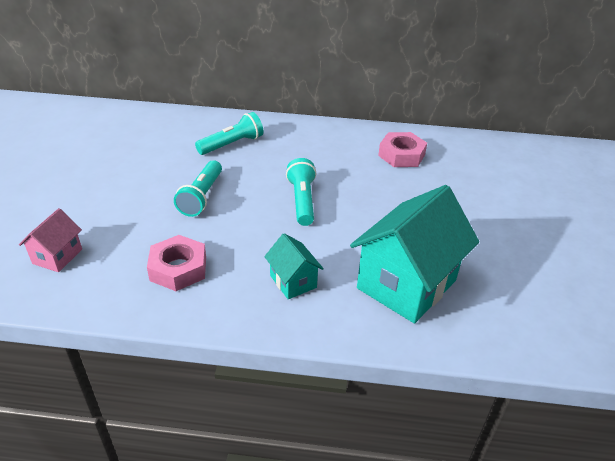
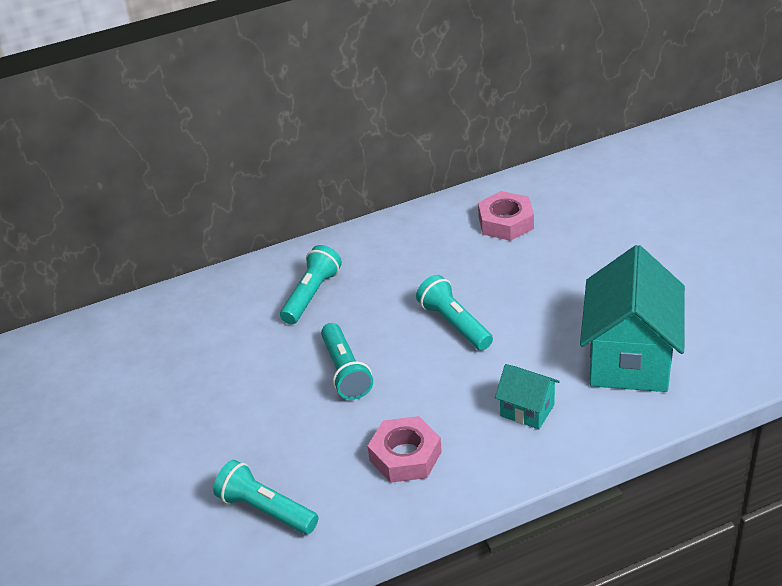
camera: 25 degrees left, 0 degrees up
pink house [19,208,82,272] -> turquoise flashlight [213,460,318,534]

